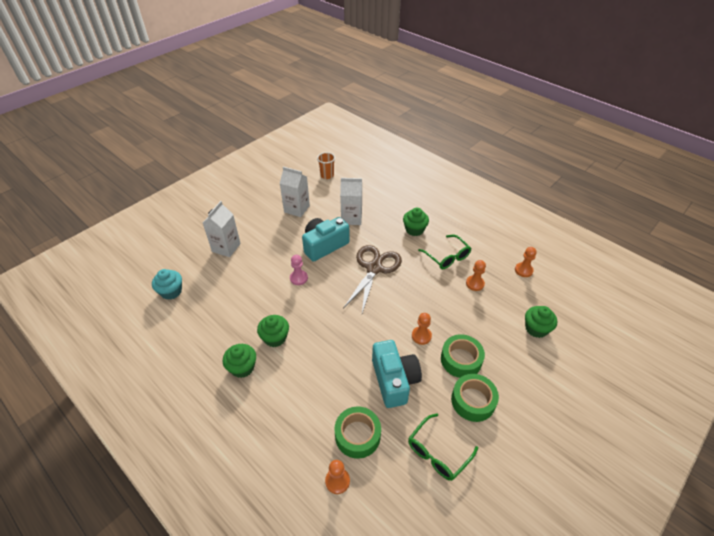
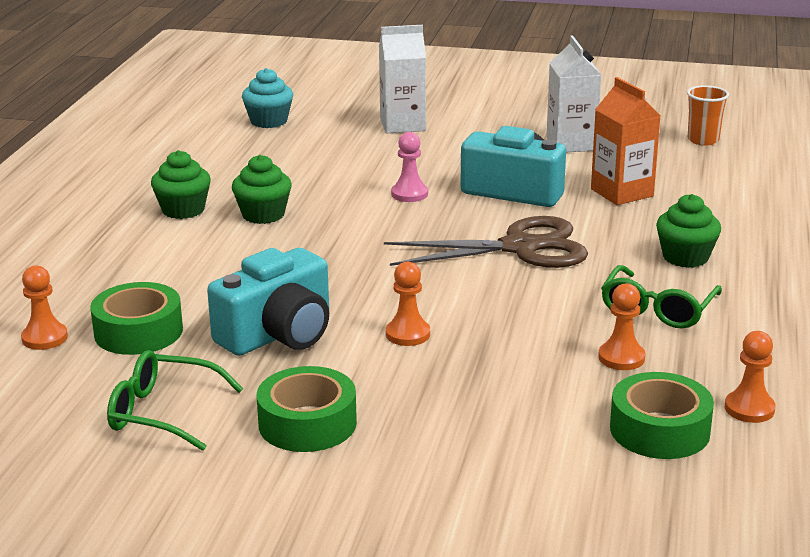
camera: 60 degrees right, 20 degrees down
white carton [340,178,362,225] -> orange carton [591,77,660,205]
green tape [441,334,485,378] -> green tape moved to [610,372,714,459]
green cupcake [525,306,557,338] -> none

